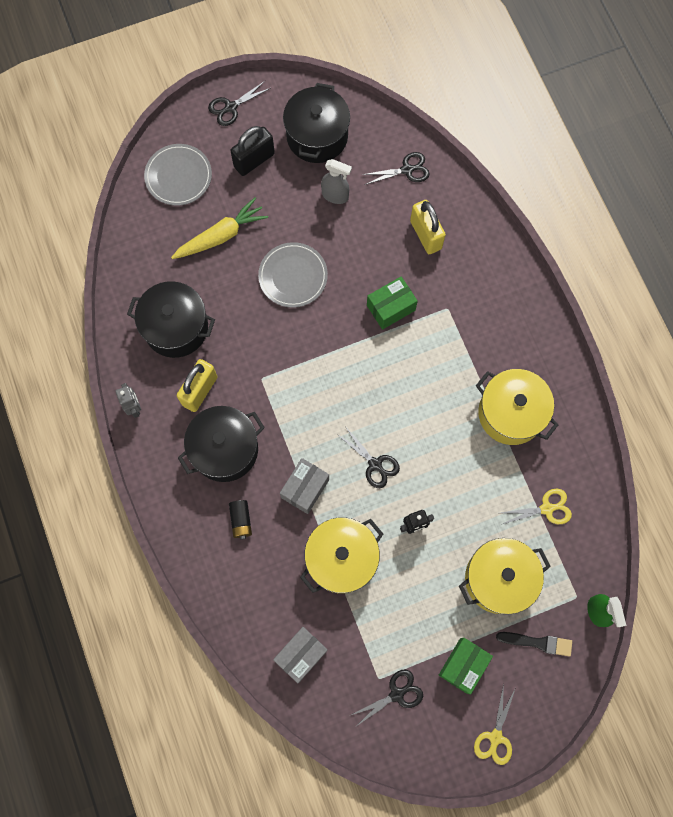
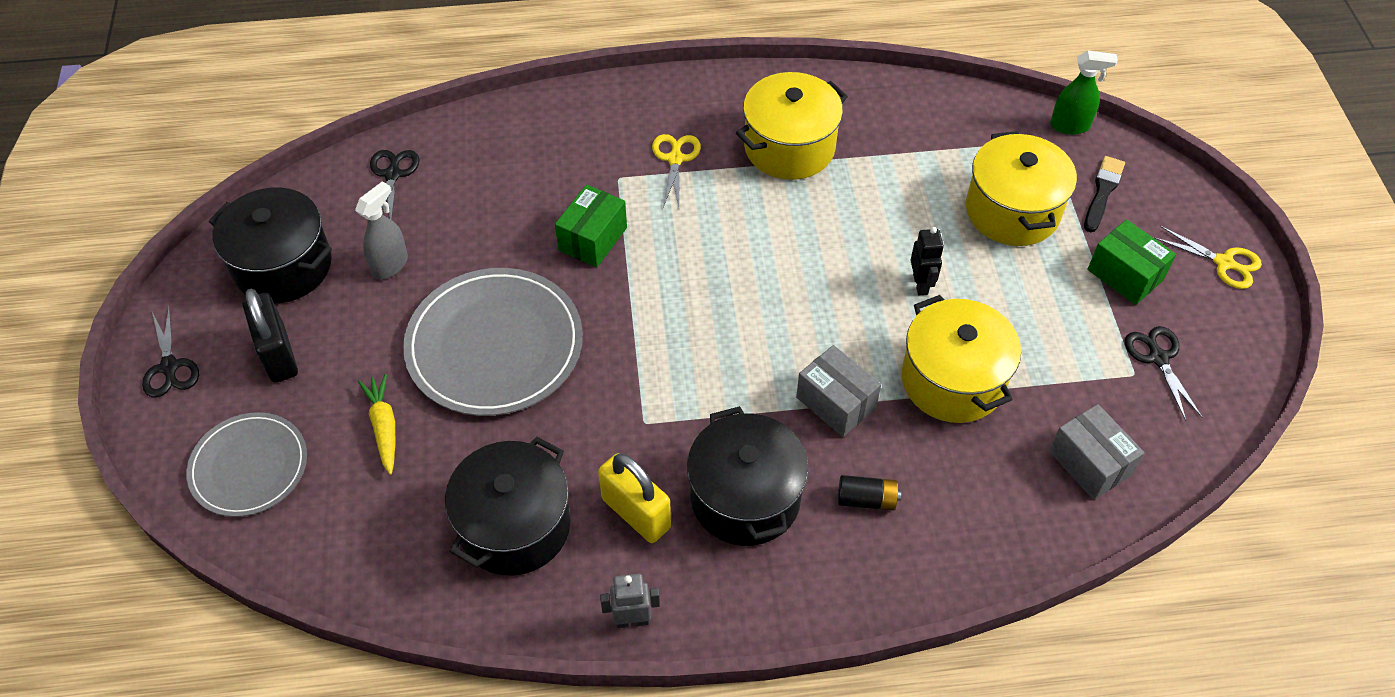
camera: 75 degrees left, 20 degrees down
yellow carrot [171,197,268,259] -> yellow carrot [358,374,395,475], size x0.67
grey plate [258,242,328,308] -> grey plate [403,268,583,416], size x1.61
black scissors [337,426,400,488] -> none
green box [367,276,418,329] -> green box turned 45 degrees clockwise [555,184,627,267]
yellow padlock [410,200,446,254] -> none
yellow scissors [501,489,572,524] -> yellow scissors moved to [652,134,701,207]

